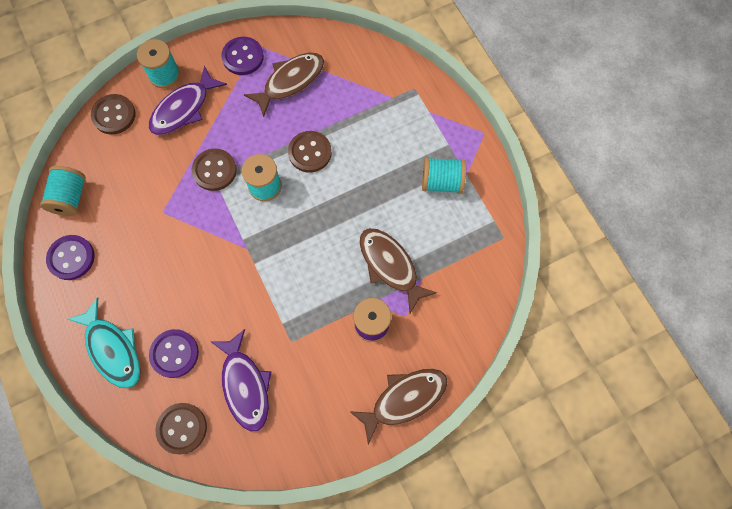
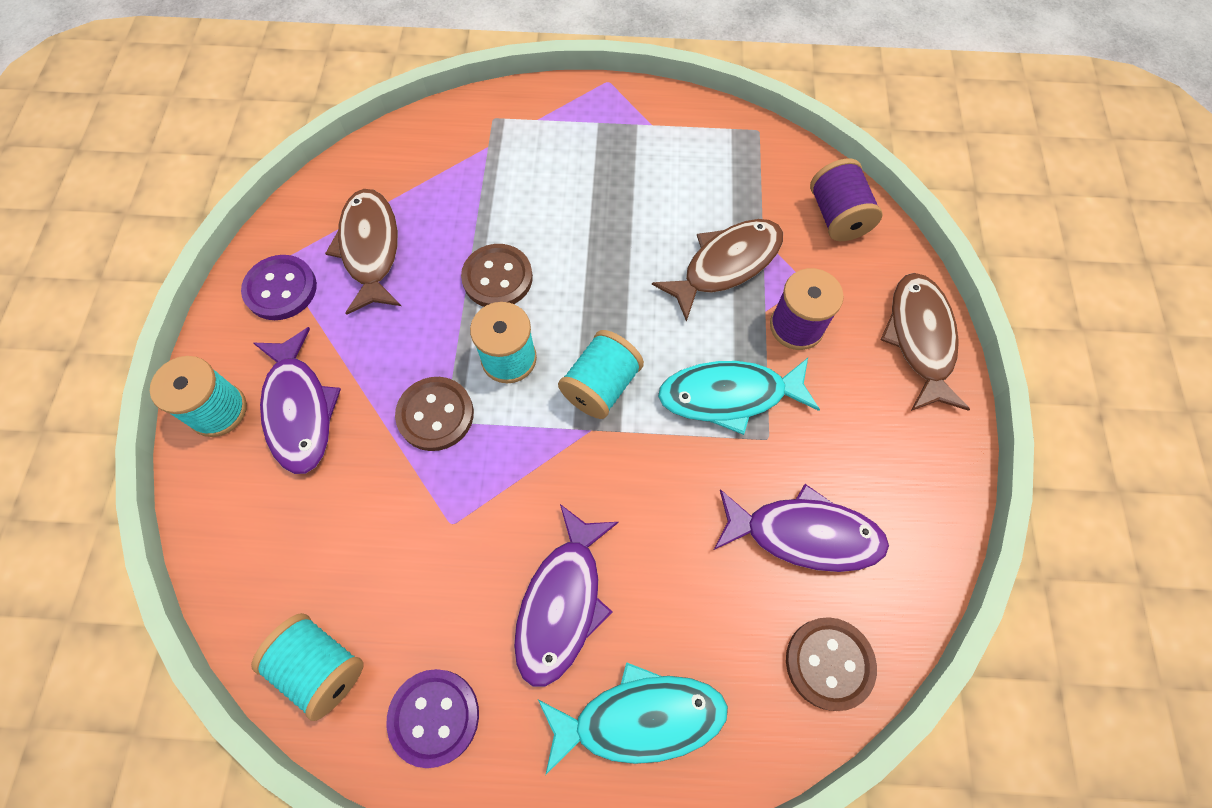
camera: 60 degrees left, 5 degrees down
brown button [91,94,136,134] -> none
purple button [149,329,199,378] -> none
brown fish [359,228,437,313] -> brown fish turned 150 degrees clockwise [652,219,783,322]
turquoise spool [422,157,466,194] -> turquoise spool moved to [558,330,644,419]
none -> purple fish [514,504,619,687]
none -> turquoise fish [658,358,820,435]
none -> purple spool [810,158,883,241]

